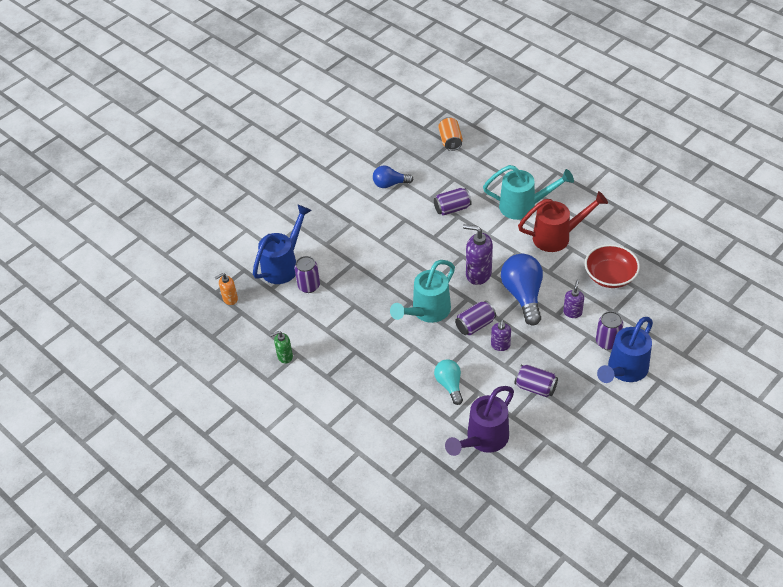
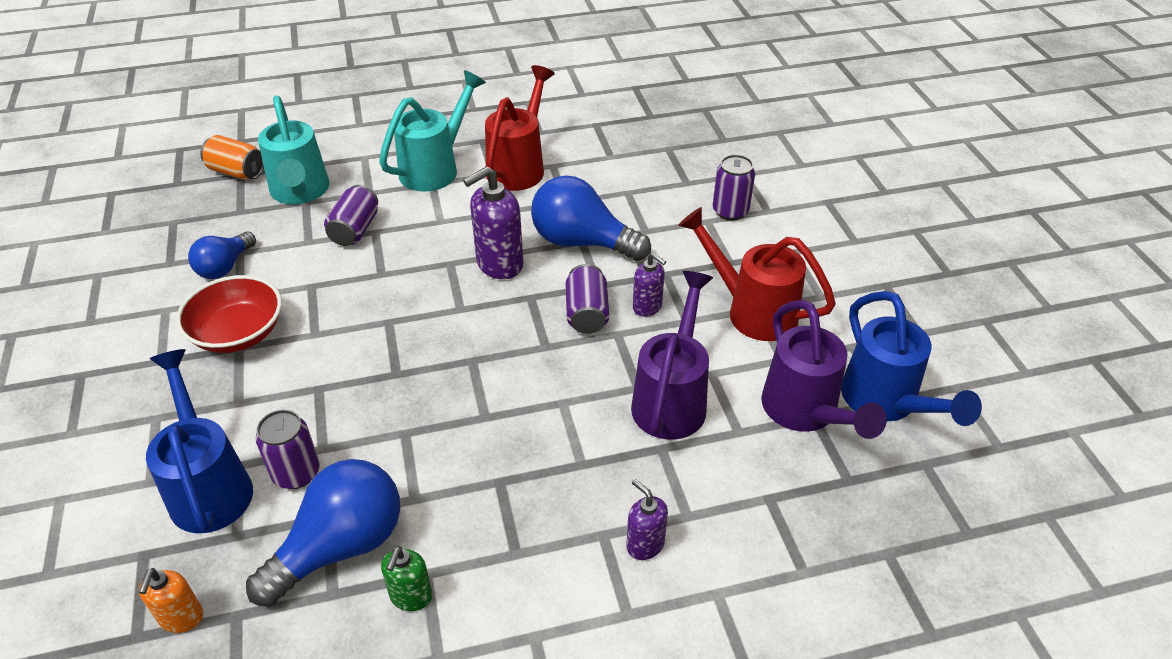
camera: 60 degrees left, 5 degrees down
turquoise watering can [390,260,455,323] -> turquoise watering can moved to [258,95,329,204]
turquoise light bulb [434,359,463,405] -> purple watering can [631,271,713,440]
purple can [514,365,558,397] -> red watering can [678,207,836,341]
purple soap dispenser [563,280,584,318] -> purple soap dispenser moved to [626,479,668,560]
red bowl [585,244,640,288] -> red bowl moved to [176,275,282,353]
blue watering can [597,317,653,383] -> blue watering can moved to [841,291,982,426]
none -> blue light bulb [246,459,400,607]

